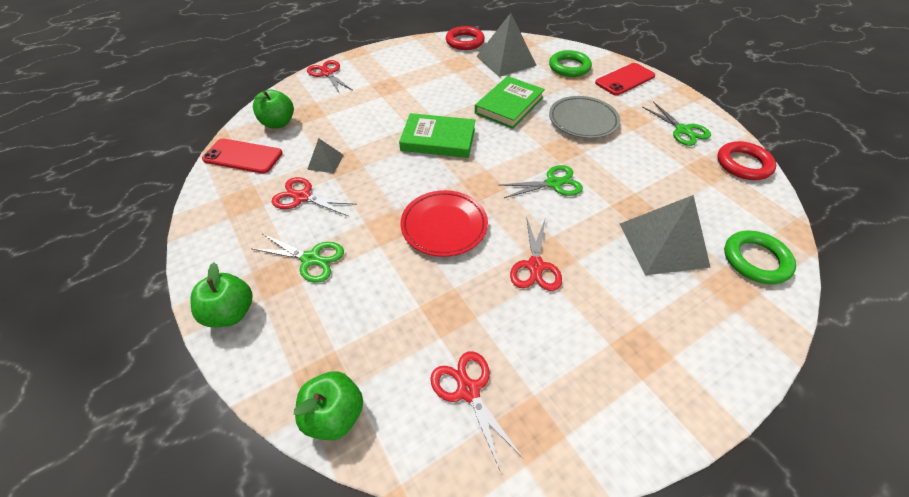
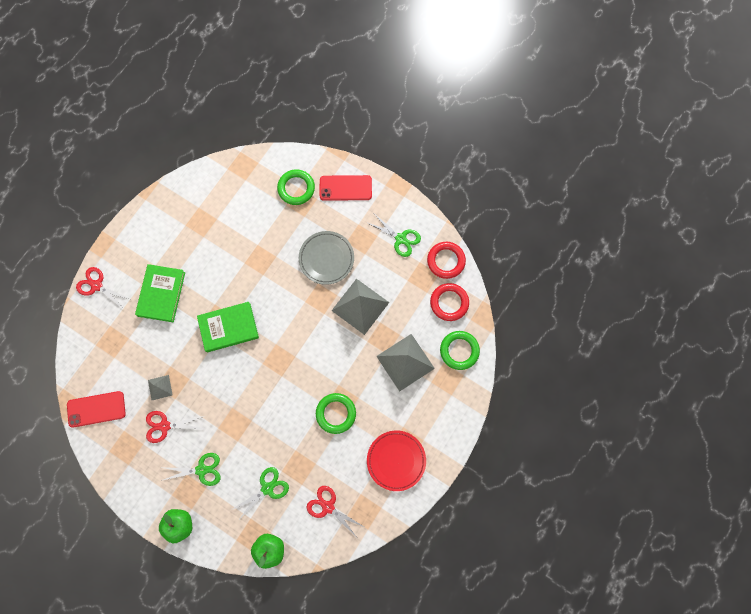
camera: 25 degrees left, 25 degrees up
green apple [253,89,294,128] -> none
red plate [400,190,488,257] -> red plate moved to [367,431,426,491]
red ring [446,26,485,50] -> red ring moved to [430,283,469,321]
green book [475,76,545,129] -> green book moved to [135,264,185,322]
grey pyramid [476,13,537,77] -> grey pyramid moved to [331,279,390,335]
green scissors [499,165,583,198] -> green scissors moved to [231,467,289,521]
red scissors [510,217,562,291] -> green ring [316,393,356,434]
red phone [595,63,655,95] -> red phone turned 60 degrees clockwise [320,175,372,201]

